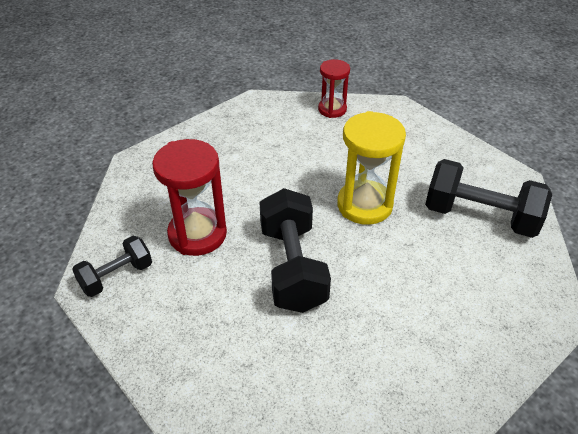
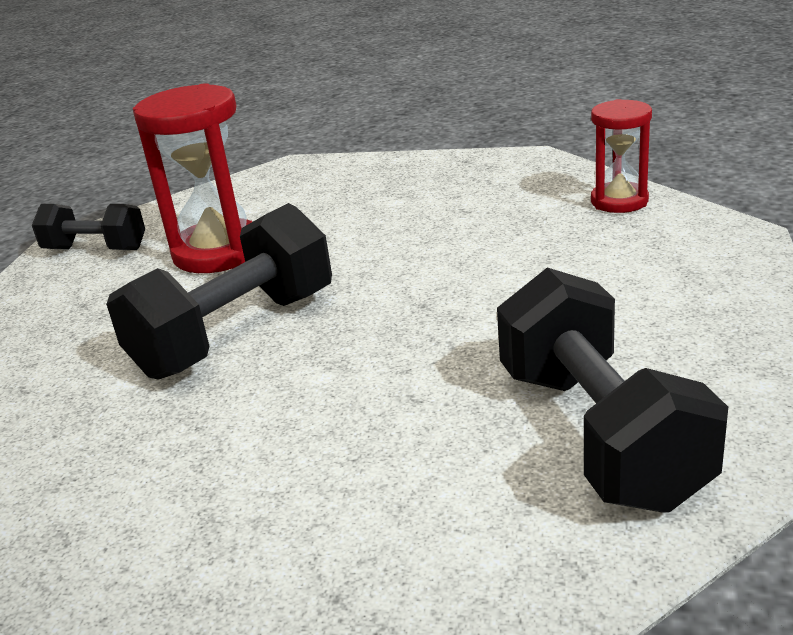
camera: 55 degrees right, 15 degrees down
yellow hourglass [337,111,406,225] -> none

